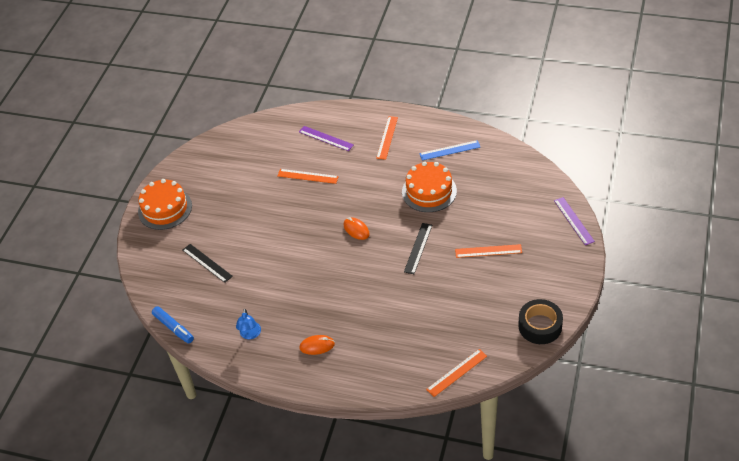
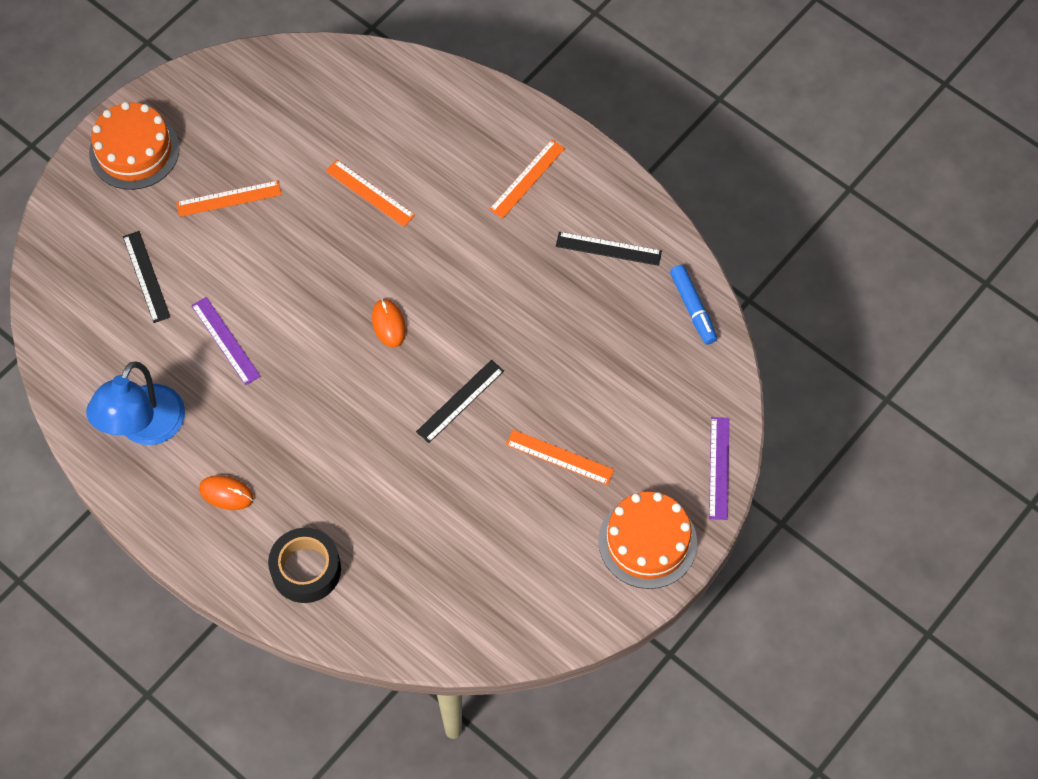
camera: 20 degrees right, 15 degrees up
blue marker [152,306,194,343] -> blue marker moved to [670,265,717,344]
blue lamp [236,308,261,339] -> blue lamp [86,361,185,445], size x1.97
purple ruler [299,126,354,151] -> purple ruler moved to [191,297,261,385]
orange cake [402,161,457,212] -> orange cake moved to [598,492,697,589]
blue ruler [419,140,480,160] -> black ruler [556,232,662,266]
orange ruler [426,349,487,397] -> orange ruler moved to [176,181,282,217]
black tape [518,299,563,344] -> black tape moved to [268,528,341,603]

